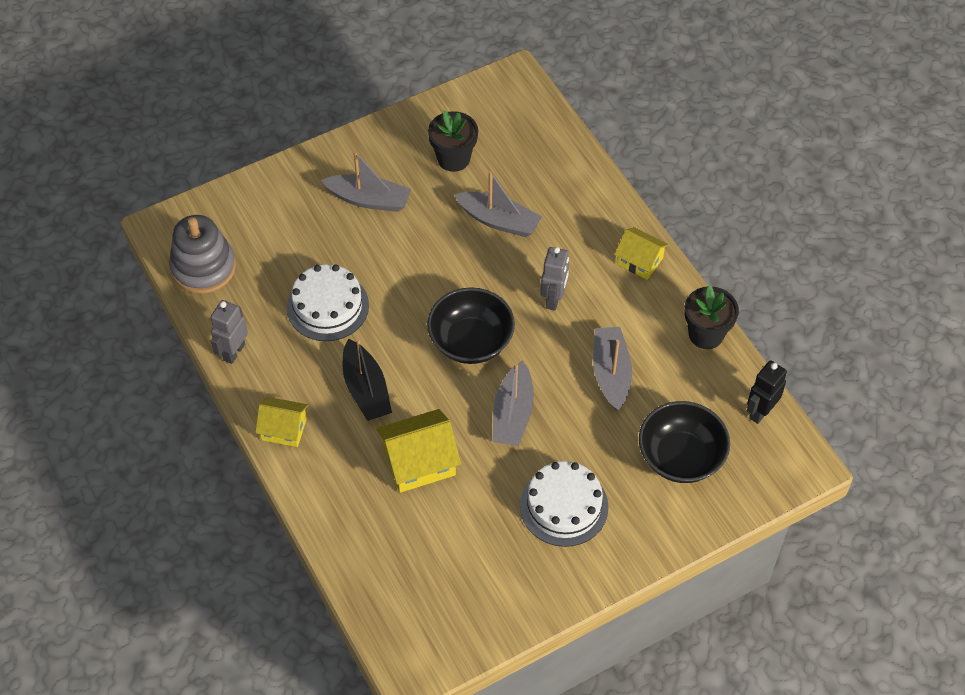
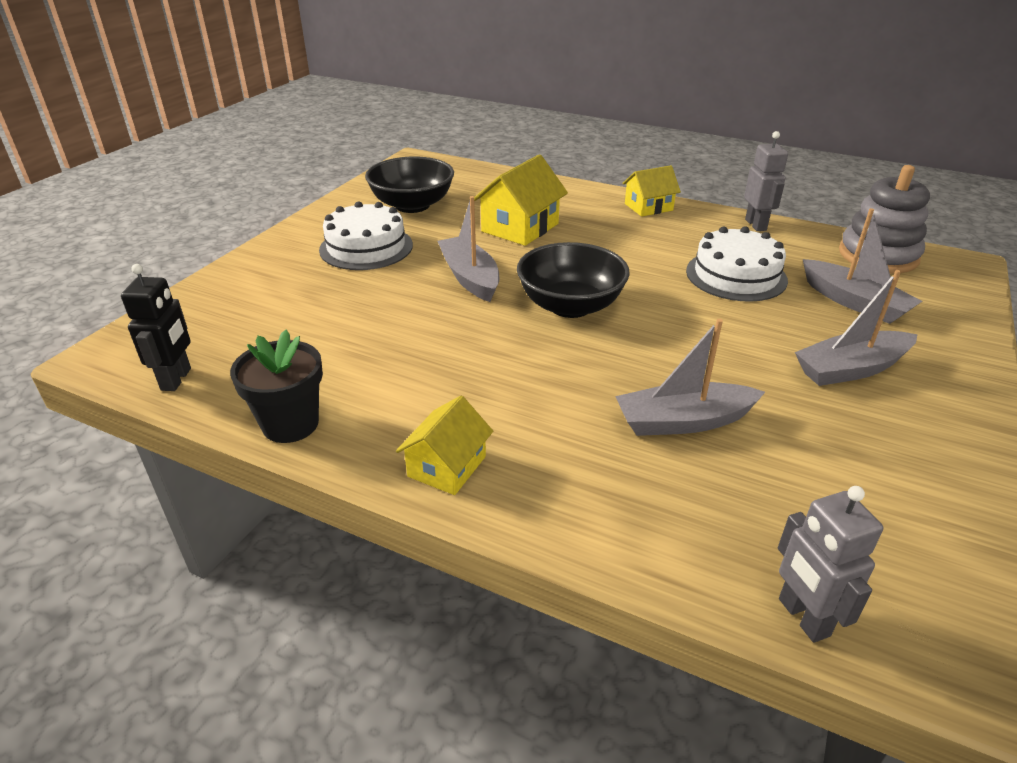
camera: 145 degrees right, 20 degrees down
black boat [343,339,392,421] -> none
black flower pot [428,110,478,172] -> none
grey robot [541,247,569,311] -> grey robot moved to [778,486,883,643]
grey boat [593,327,632,411] -> grey boat moved to [803,208,922,324]
yellow house [614,227,669,280] -> yellow house turned 60 degrees counterclockwise [396,396,493,495]
black bowl [639,401,730,483] -> black bowl moved to [365,156,454,213]

